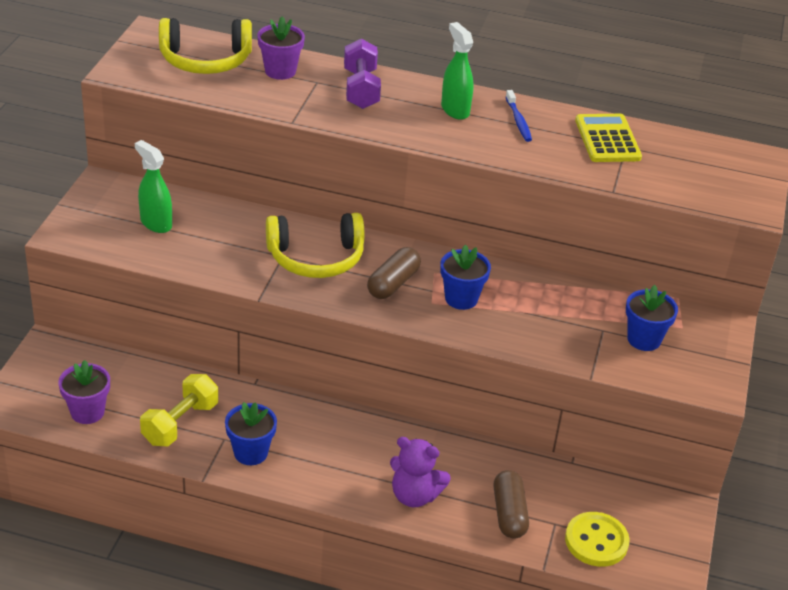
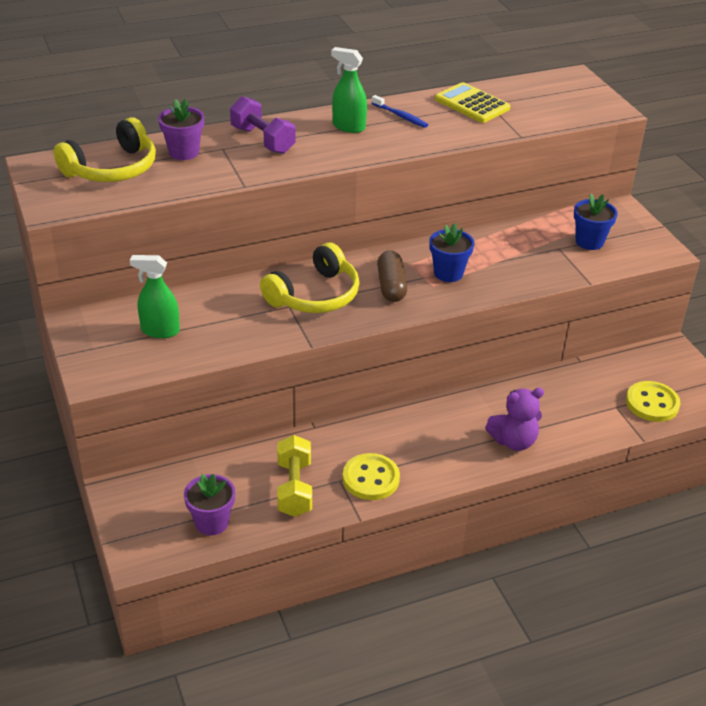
camera: 35 degrees left, 0 degrees up
blue flower pot [225,402,277,465] -> yellow button [343,453,400,500]
brown capsule [494,470,529,539] -> none

